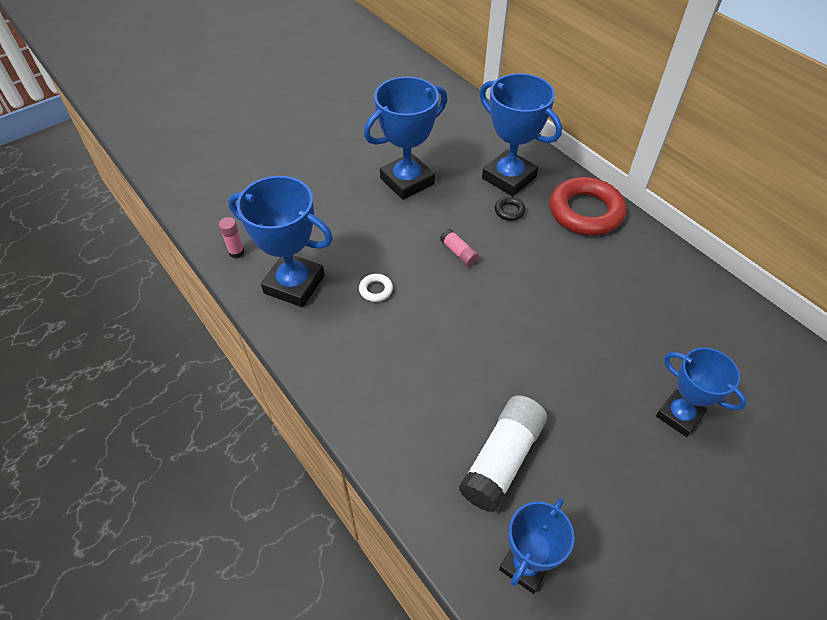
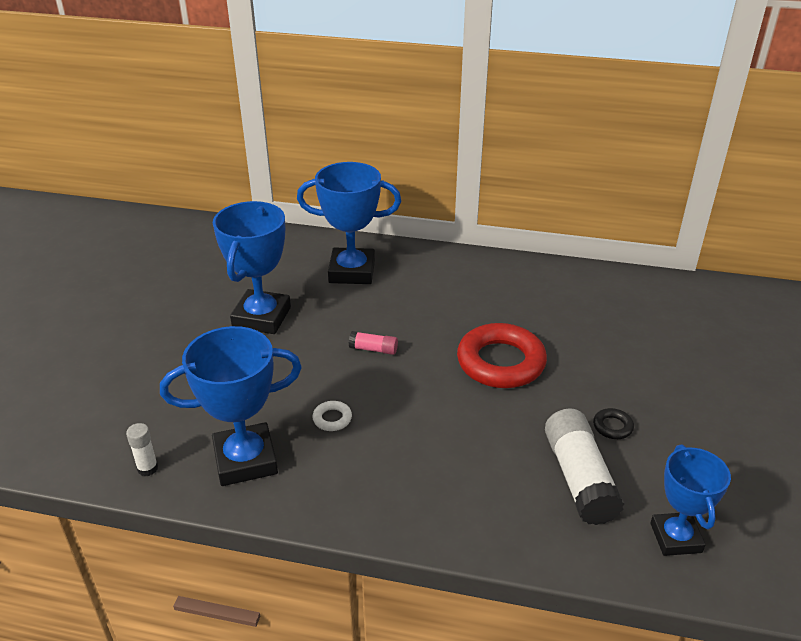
camera: 40 degrees left, 15 degrees down
pink glue stick [219,217,245,258] -> white glue stick [126,423,158,476]
black ring [495,197,526,221] -> black ring moved to [593,408,634,439]
red ring [549,177,626,235] -> red ring moved to [457,323,547,388]
blue trophy [656,348,747,437] -> none

